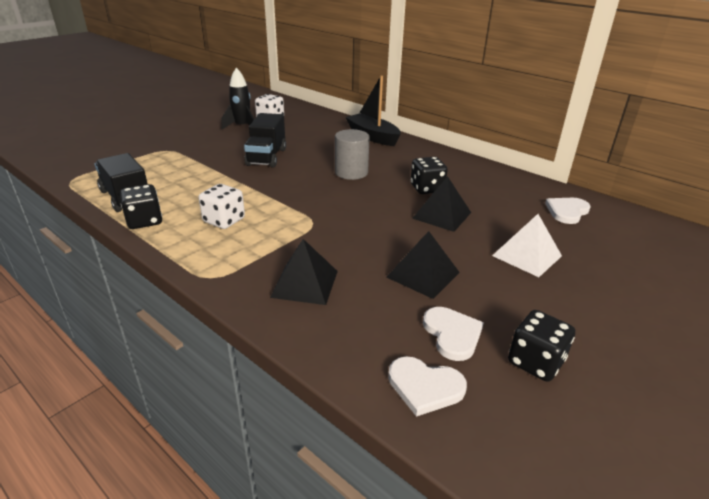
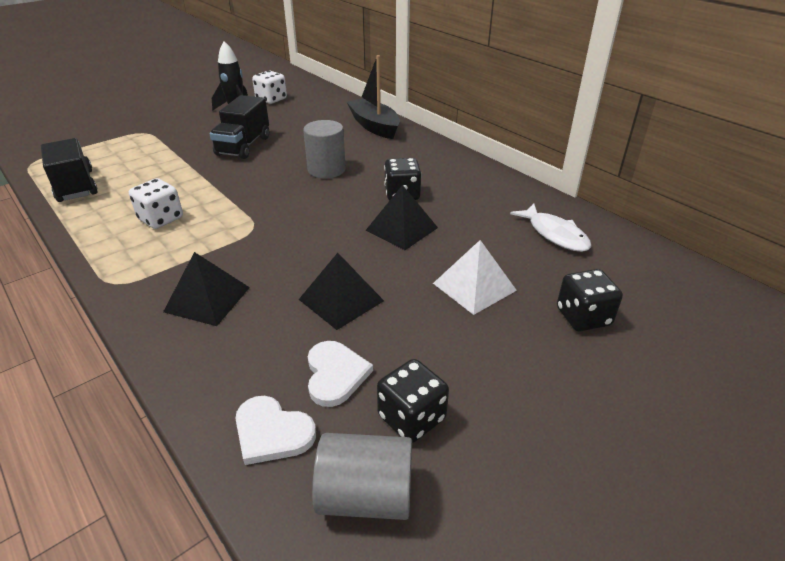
camera: 10 degrees right, 5 degrees up
black dice [120,184,162,229] -> black dice moved to [557,269,623,331]
white heart [545,198,591,224] -> white fish [510,204,591,252]
none -> grey cylinder [312,433,412,520]

